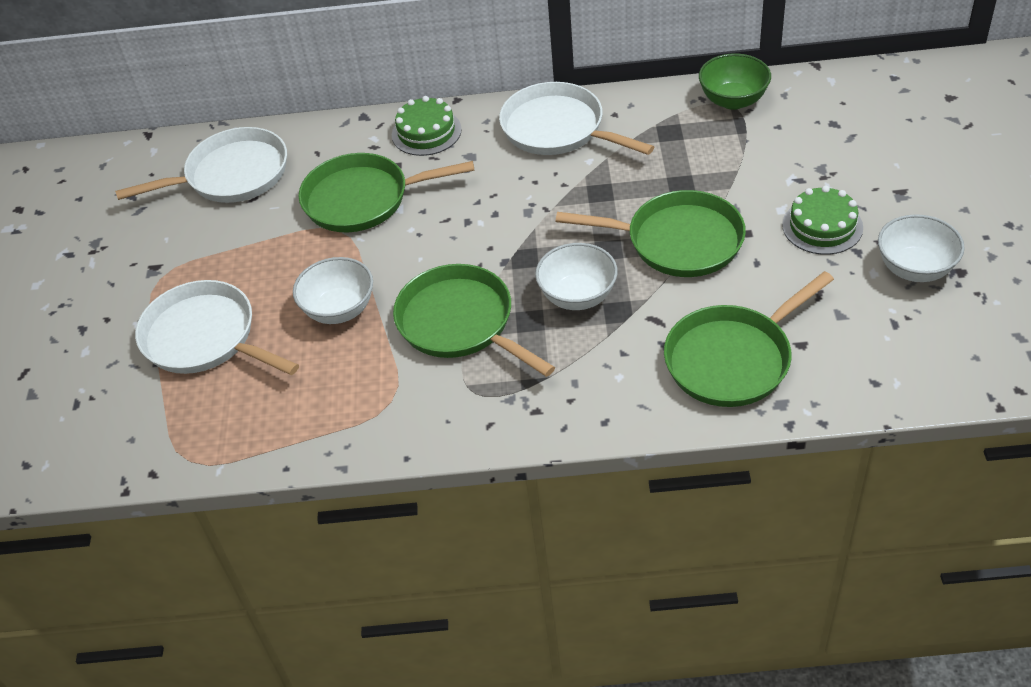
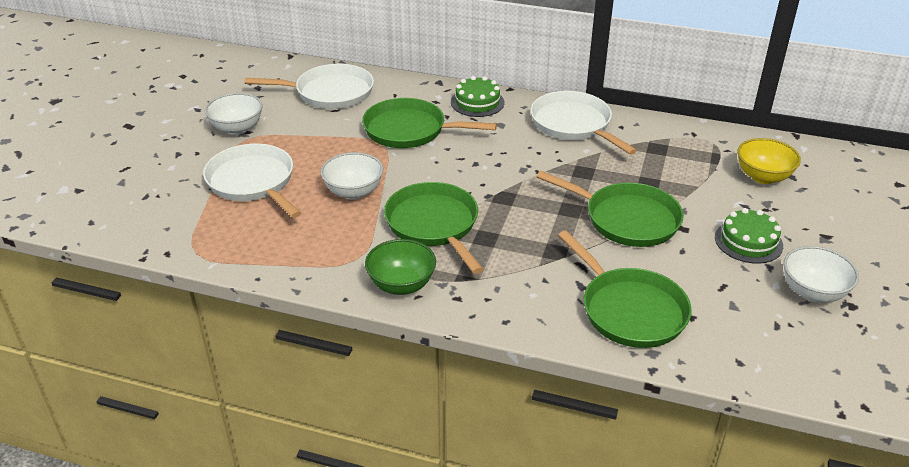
camera: 15 degrees right, 10 degrees down
white bowl [535,243,618,310] -> white bowl moved to [205,93,263,135]
green pan [664,271,834,407] -> green pan turned 105 degrees counterclockwise [558,230,692,348]
green bowl [699,53,771,110] -> green bowl moved to [365,239,436,295]
none -> yellow bowl [737,138,801,184]

